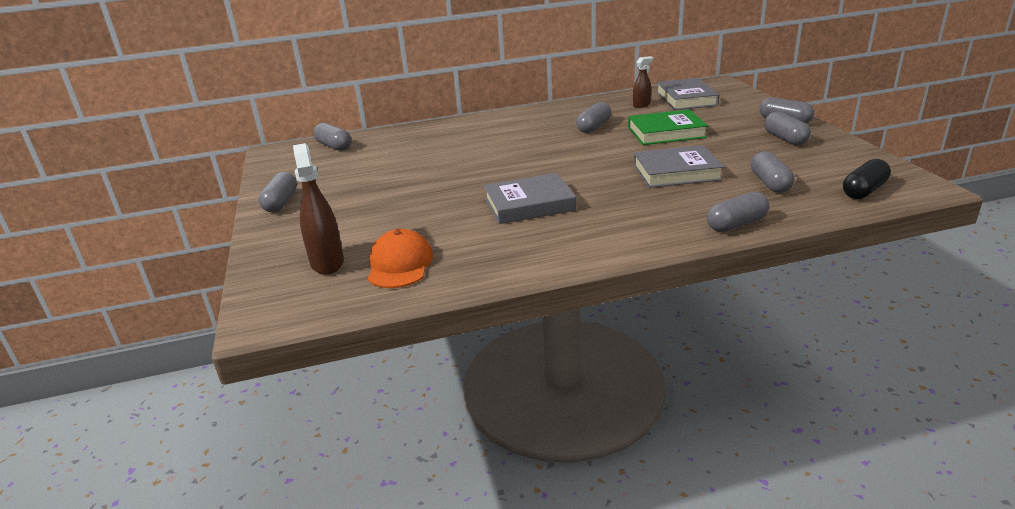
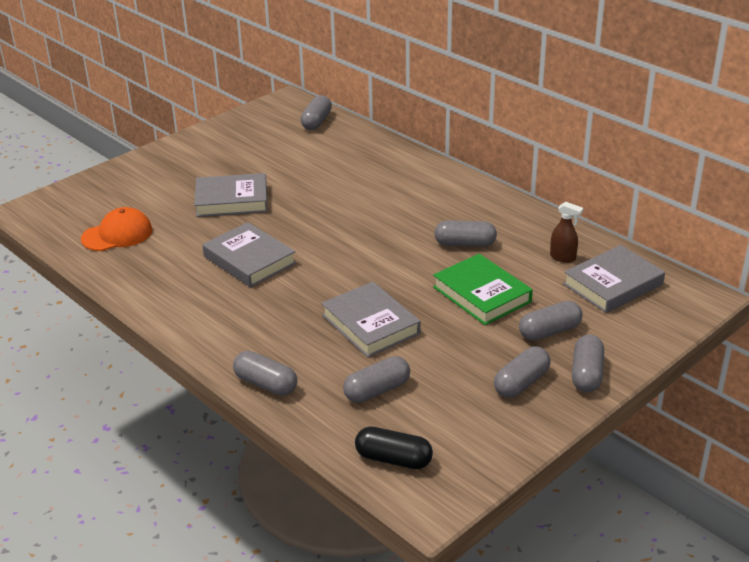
camera: 60 degrees right, 5 degrees up
grey capsule [259,172,297,212] -> grey capsule moved to [519,301,583,341]
brown spray bottle [293,143,344,275] -> none
none -> grey book [194,173,268,217]

